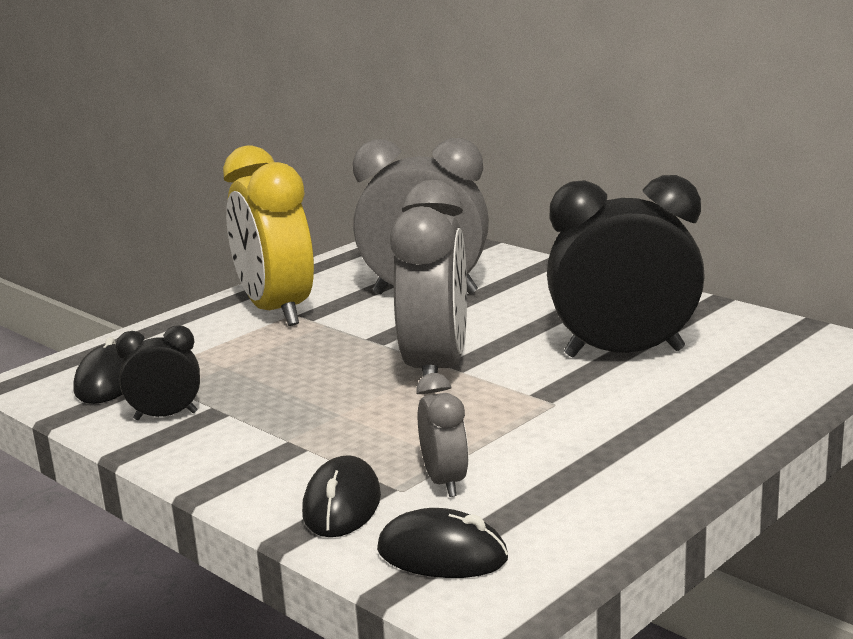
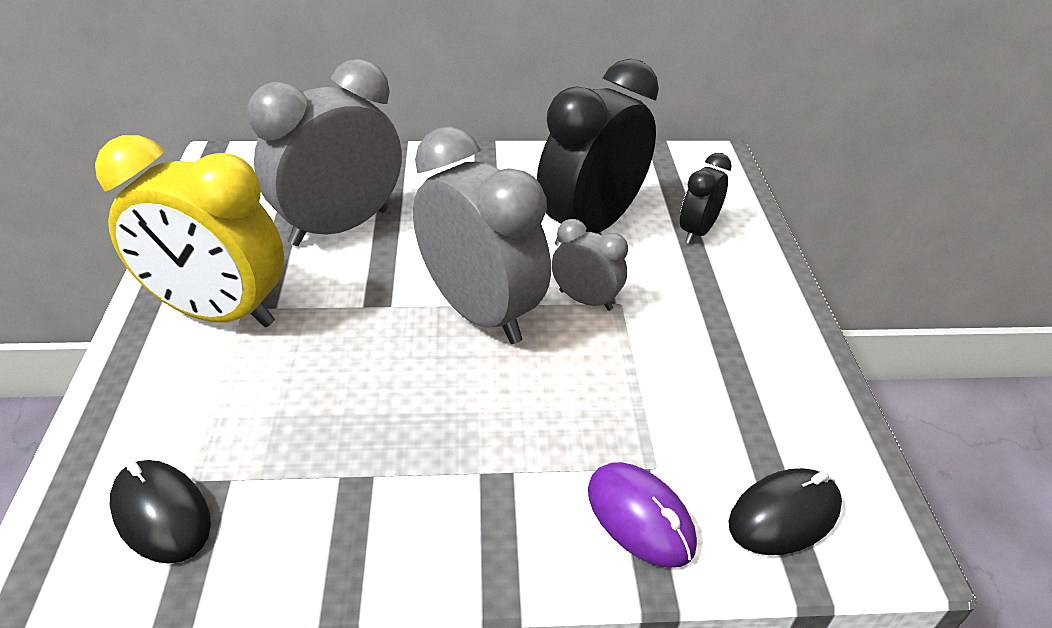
camera: 50 degrees left, 20 degrees up
black clock [115,325,200,420] -> black clock moved to [680,153,732,244]
black mouse [302,455,381,537] -> purple mouse [588,462,697,568]
grey clock [416,373,469,497] -> grey clock moved to [552,219,628,311]

